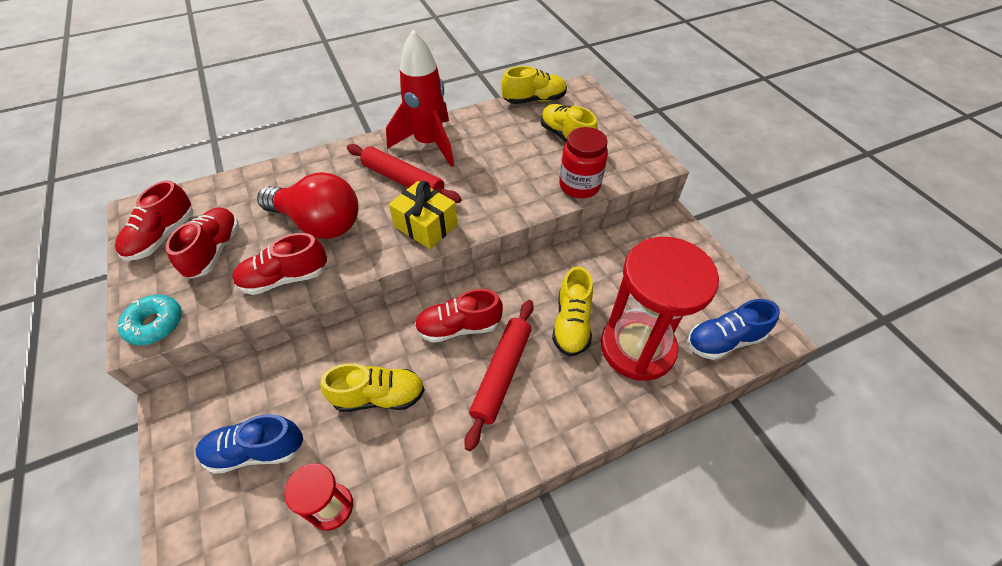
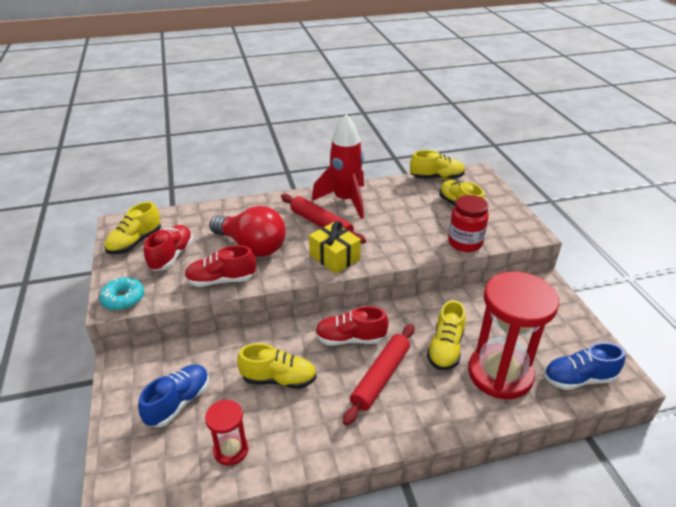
camera: 10 degrees right, 15 degrees down
red shoe [115,180,194,261] -> yellow shoe [104,202,161,254]
blue shoe [196,414,303,474] -> blue shoe turned 120 degrees clockwise [138,364,209,427]

